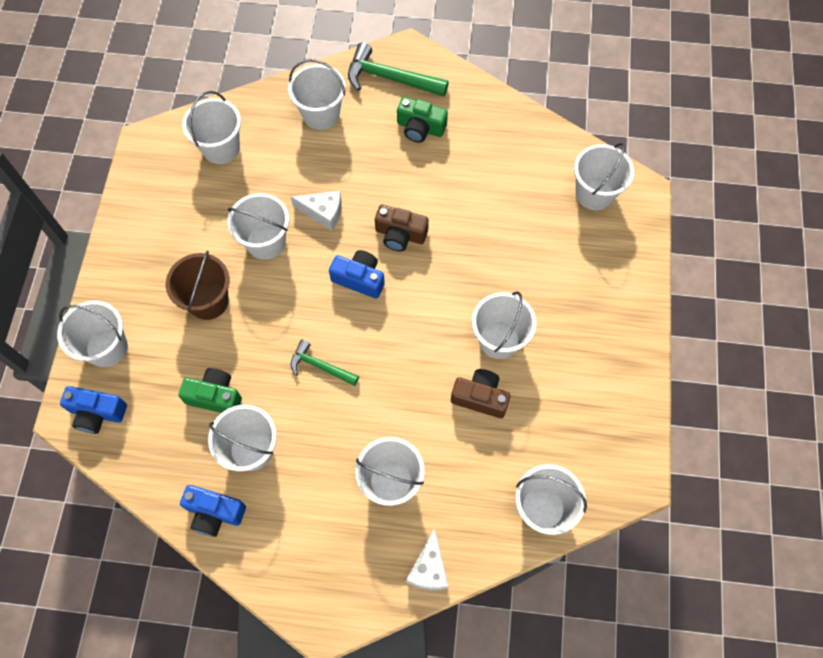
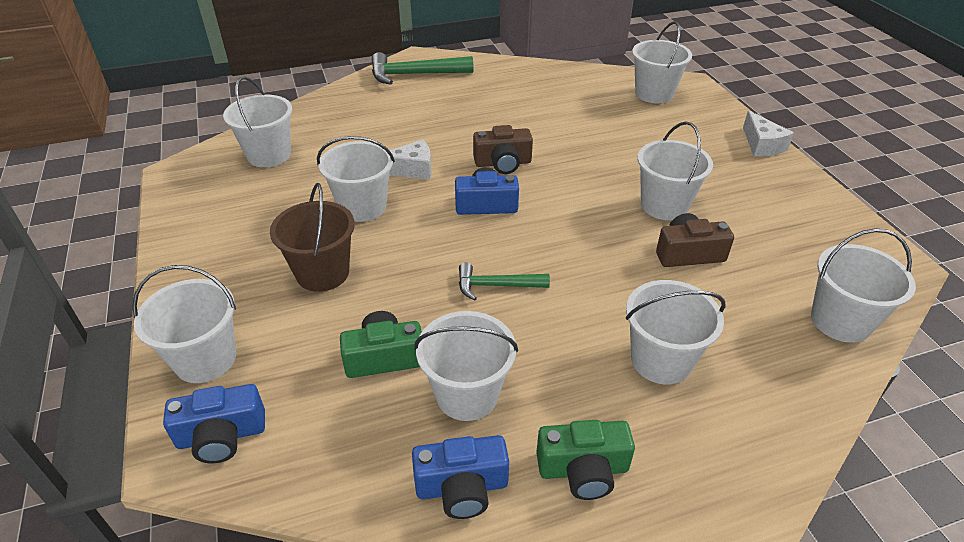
camera: 25 degrees left, 25 degrees down
white bucket [288,59,346,130] -> none
green camera [397,97,448,143] -> green camera moved to [536,420,635,500]
white cheese [406,528,449,590] -> white cheese moved to [743,111,794,156]

